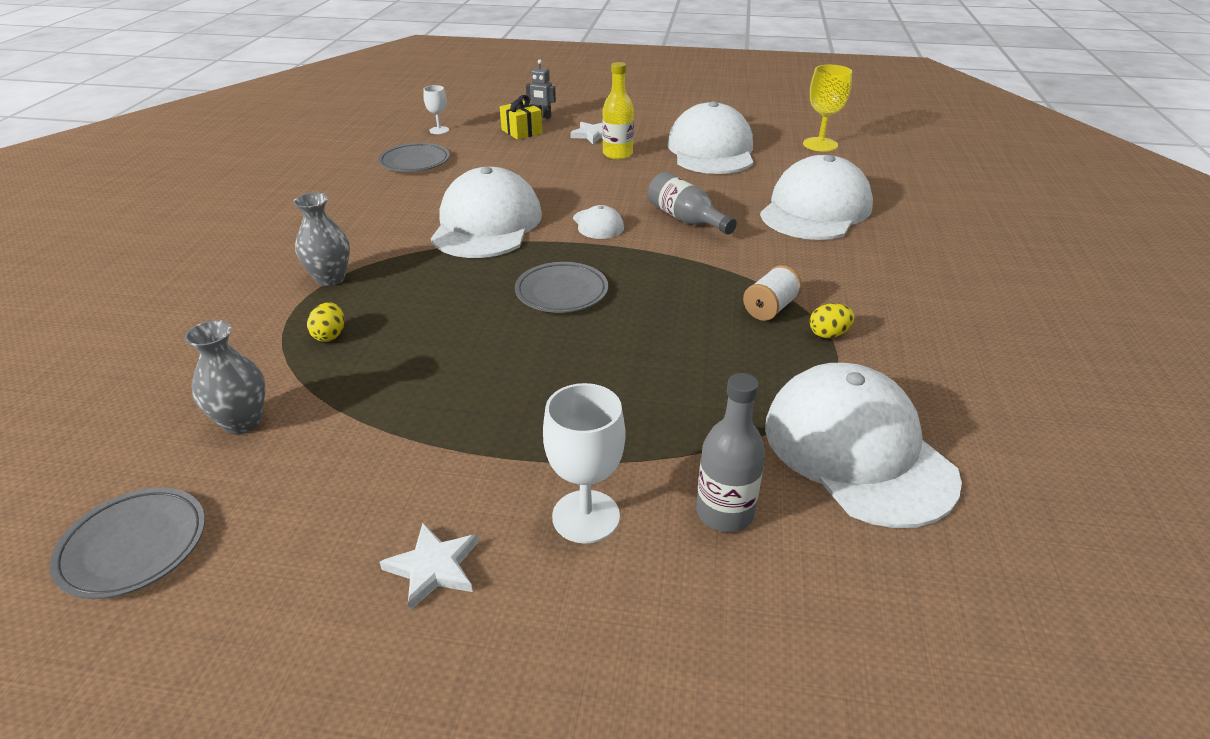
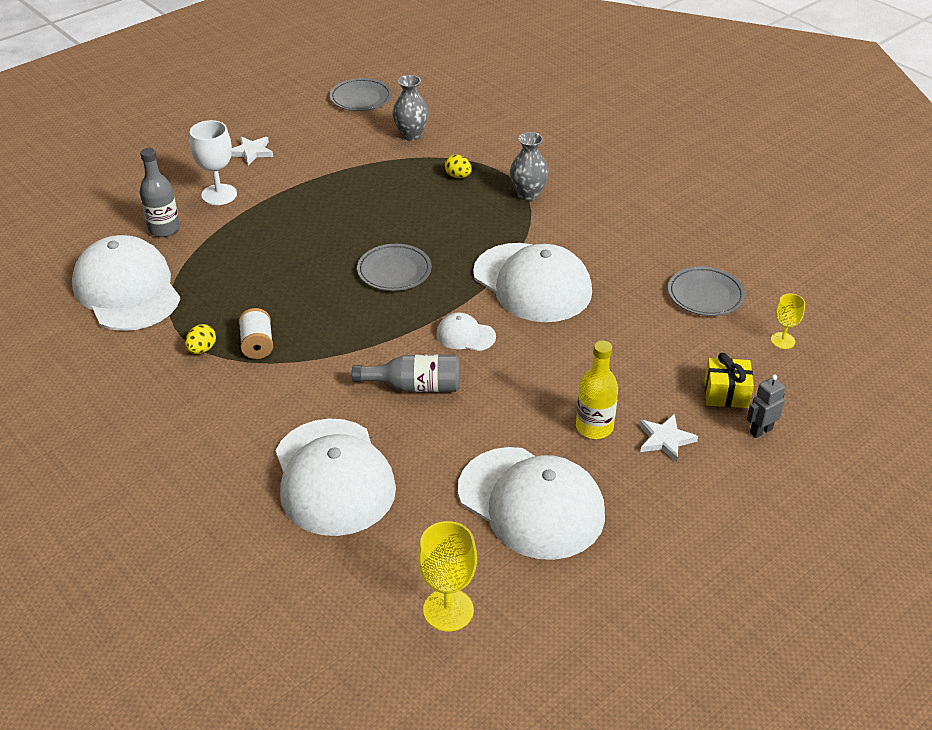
camera: 130 degrees right, 5 degrees up
white goblet [423,85,449,134] -> yellow goblet [771,294,805,349]
white cap [765,362,962,528] -> white cap turned 135 degrees counterclockwise [72,235,180,331]

